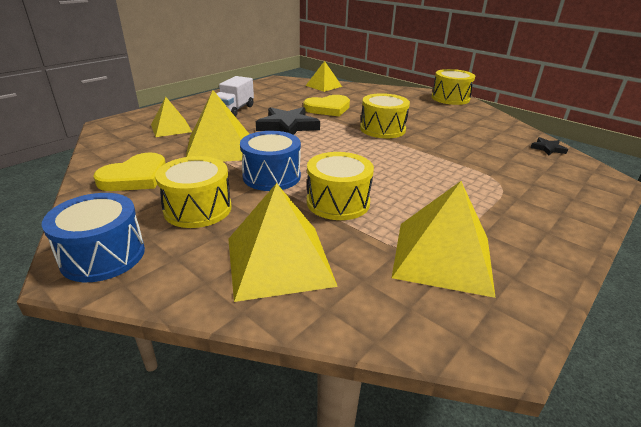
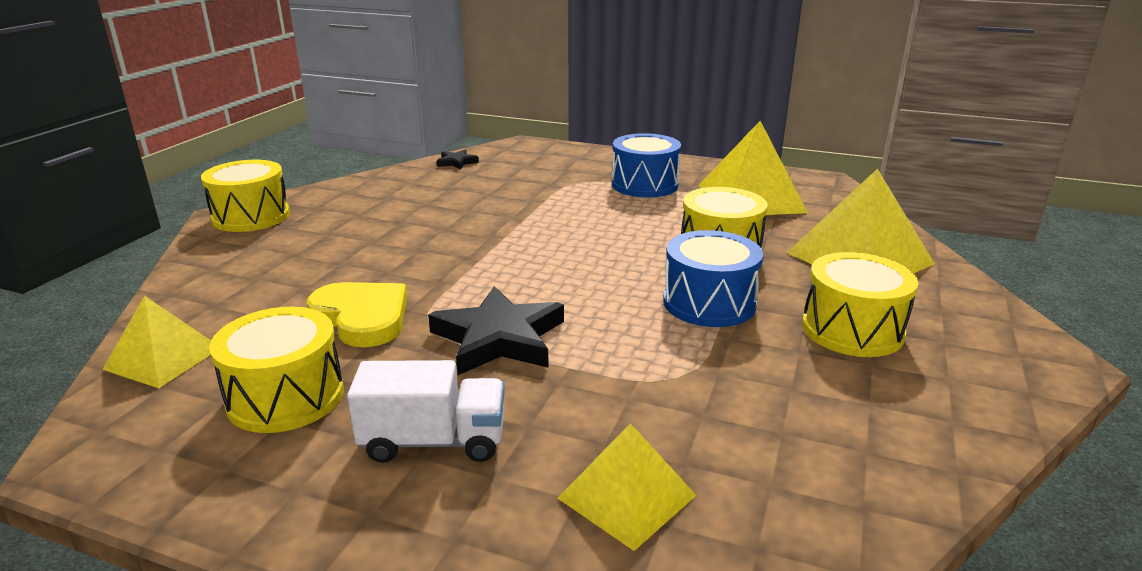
camera: 110 degrees left, 5 degrees down
blue drum [42,193,145,282] -> blue drum moved to [612,133,681,197]
yellow heart [93,152,166,191] -> none
yellow pyramid [186,90,249,162] -> none
yellow drum [360,93,410,138] -> yellow drum moved to [209,307,344,433]

